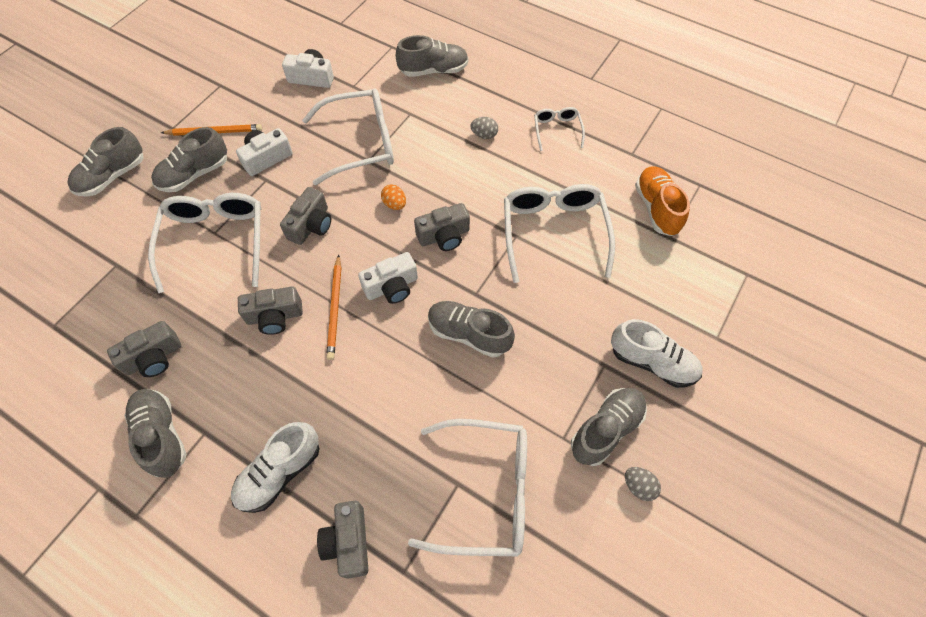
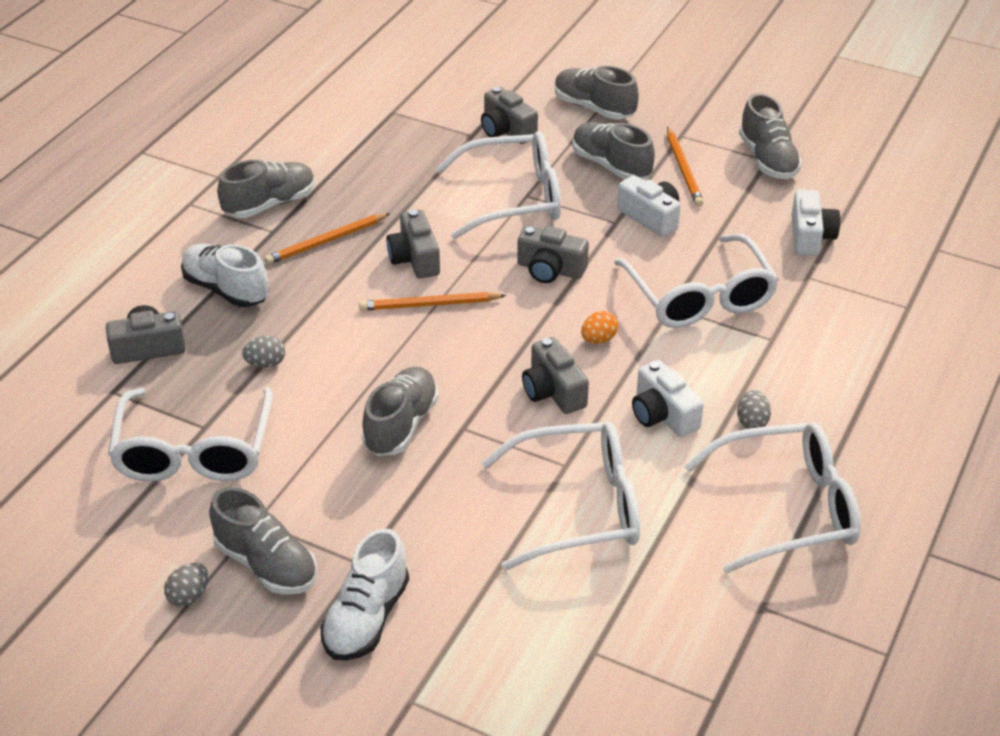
camera: 85 degrees right, 20 degrees down
grey camera [107,321,181,377] -> grey camera moved to [481,87,538,144]
white camera [358,252,418,304] -> white camera moved to [632,360,704,437]
grey shoe [396,35,469,77] -> grey shoe moved to [739,93,802,179]
white glasses [534,107,585,151] -> white glasses [684,422,861,573], size x1.98
orange shoe [635,166,690,236] -> none
none -> grey egg [242,336,285,368]
none -> orange pencil [264,213,390,265]

